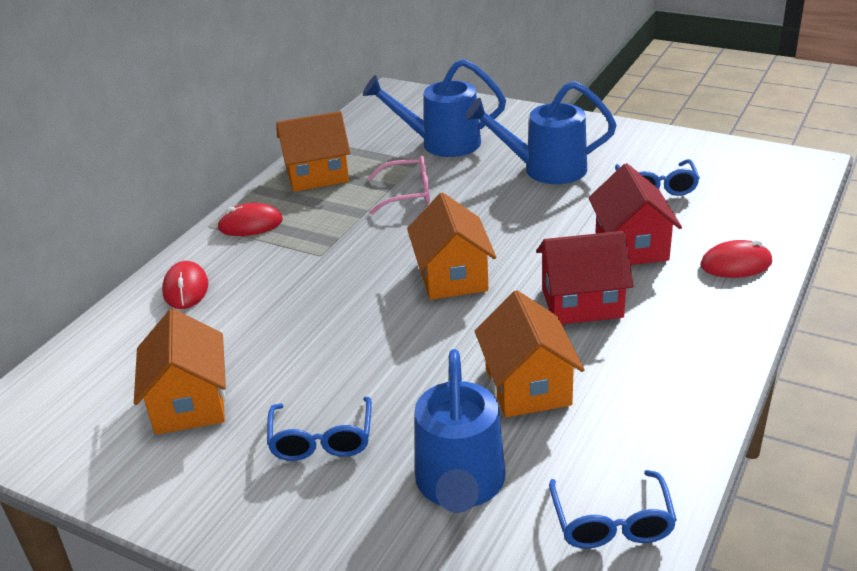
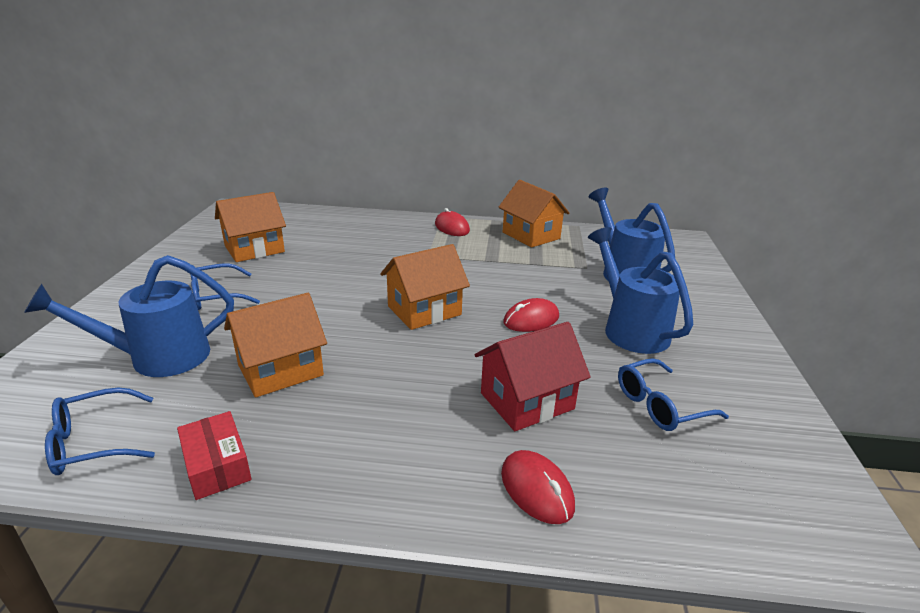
camera: 65 degrees right, 5 degrees down
red mouse [162,261,208,309] -> red mouse moved to [503,298,559,332]
pink glasses [367,156,430,214] -> none
red house [536,231,633,324] -> none
none -> red box [177,411,252,500]

